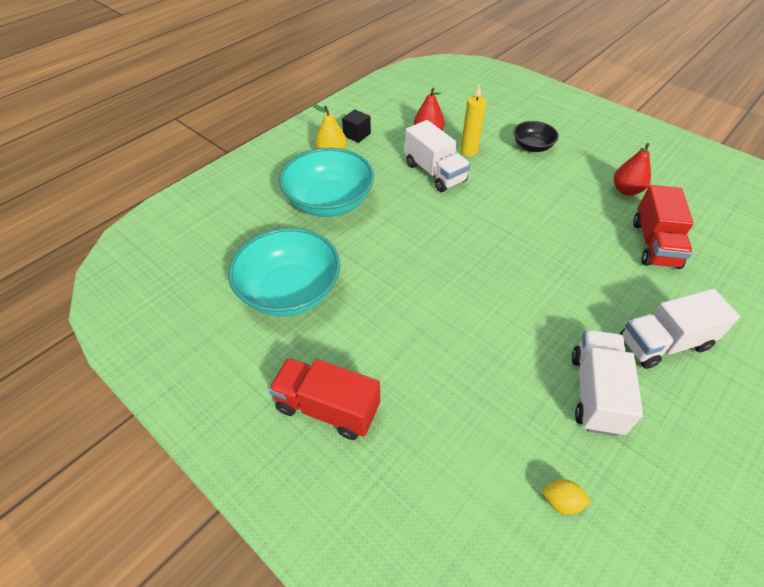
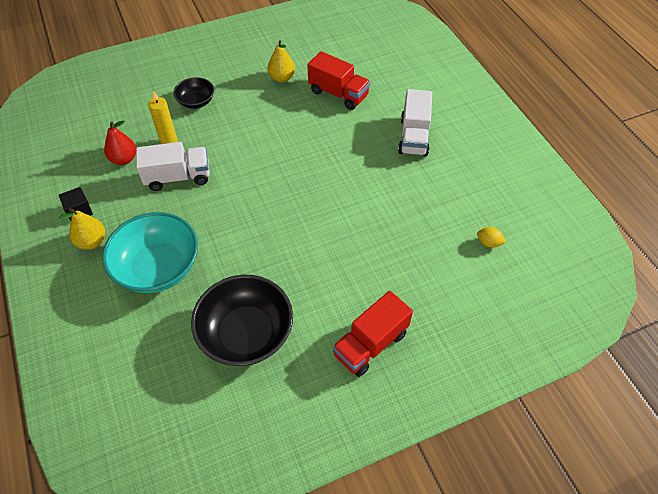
camera: 65 degrees left, 5 degrees up
turquoise bowl [228,228,340,316] -> black bowl [191,275,293,366]
yellow lemon [543,479,591,515] -> yellow lemon turned 75 degrees clockwise [477,227,506,248]
white truck [572,330,643,436] -> none
red pear [614,143,651,196] -> yellow pear [267,40,295,82]

